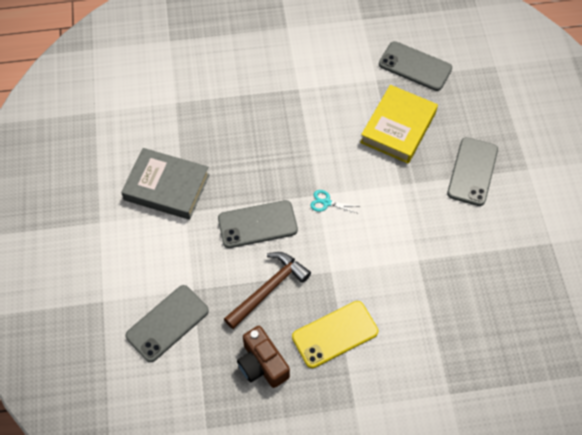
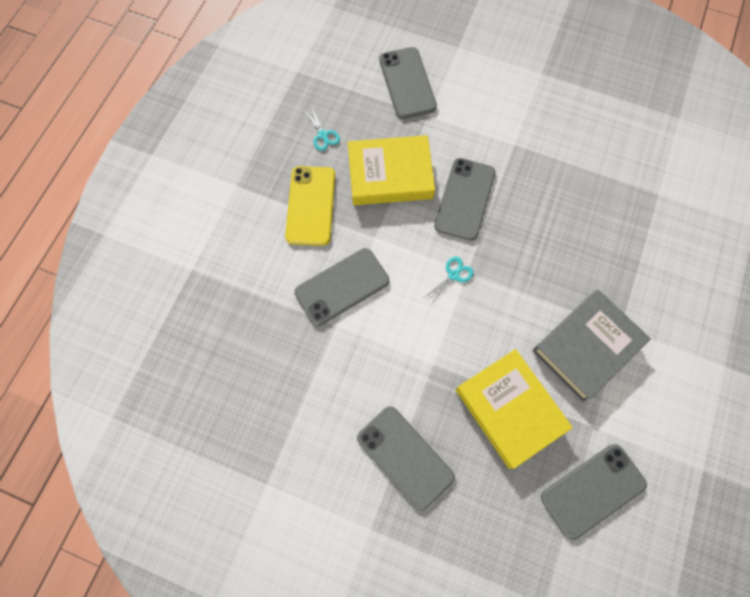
camera: 120 degrees right, 10 degrees up
grey book [121,148,210,220] -> grey book moved to [533,290,651,402]
brown hammer [224,252,311,329] -> yellow book [348,135,435,205]
brown camera [237,326,290,388] -> turquoise scissors [304,105,340,151]
none -> grey phone [294,248,389,326]

